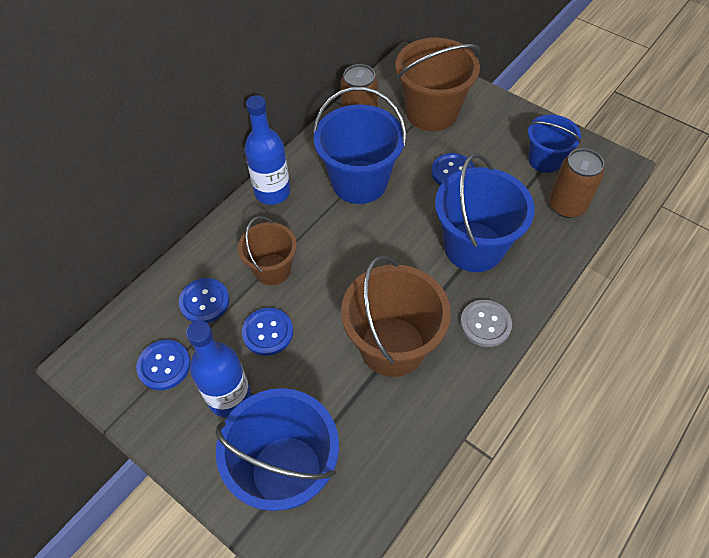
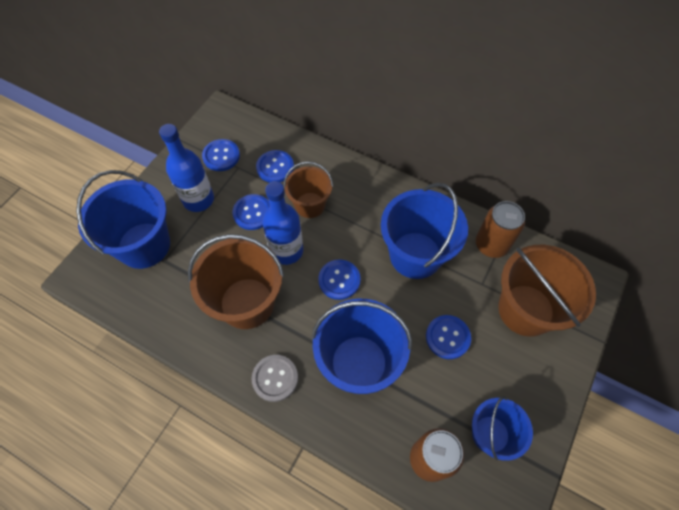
camera: 80 degrees right, 5 degrees up
blue bottle [245,95,290,205] -> blue bottle moved to [262,181,303,265]
none -> blue button [318,259,361,300]

